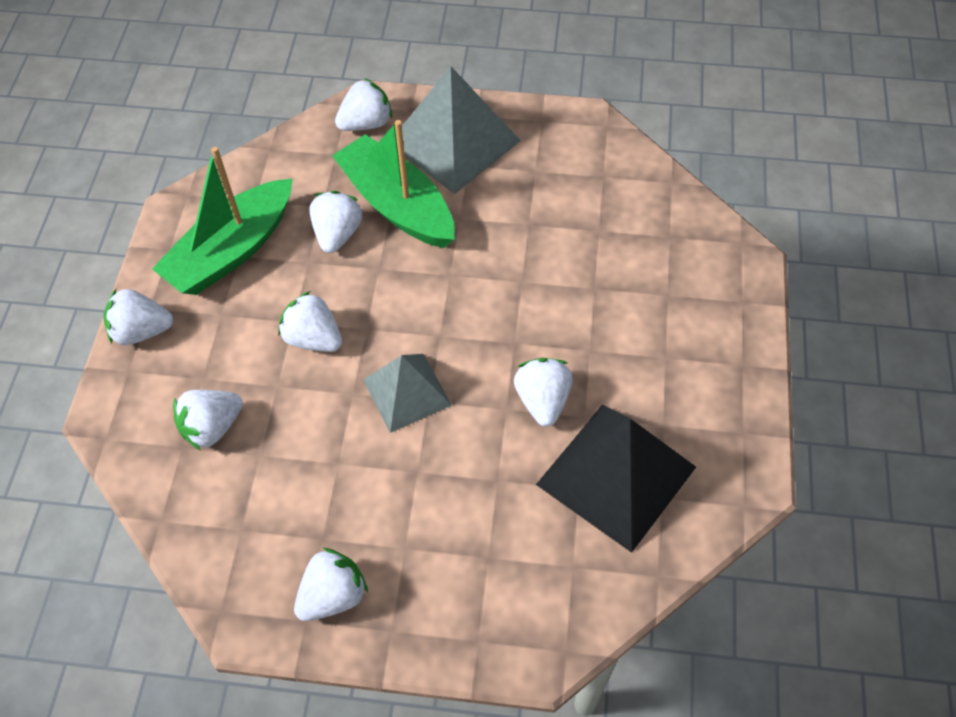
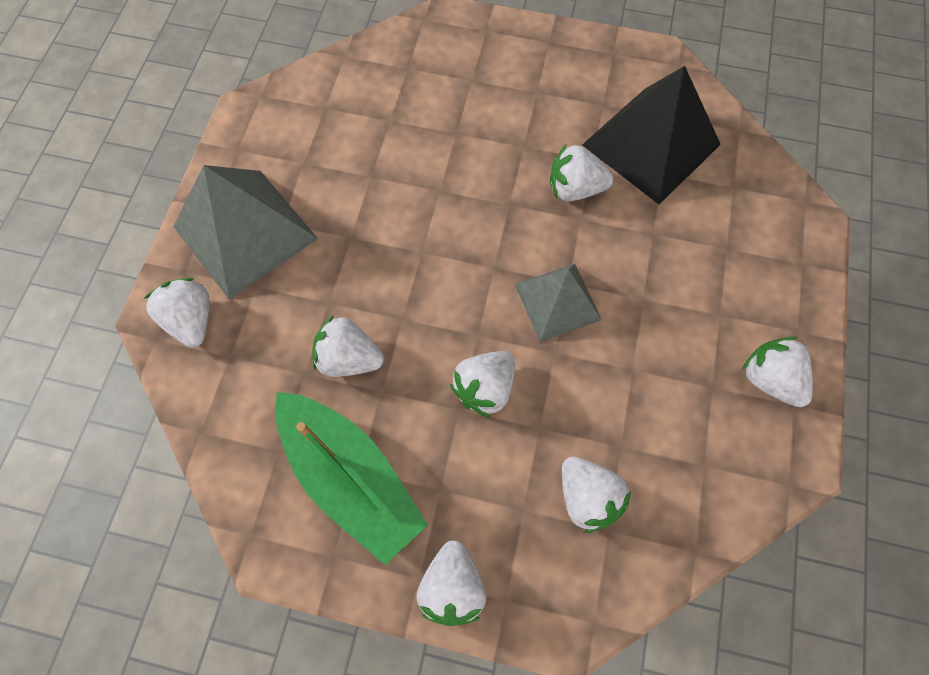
camera: 85 degrees left, 10 degrees up
green boat [332,120,455,248] -> none

